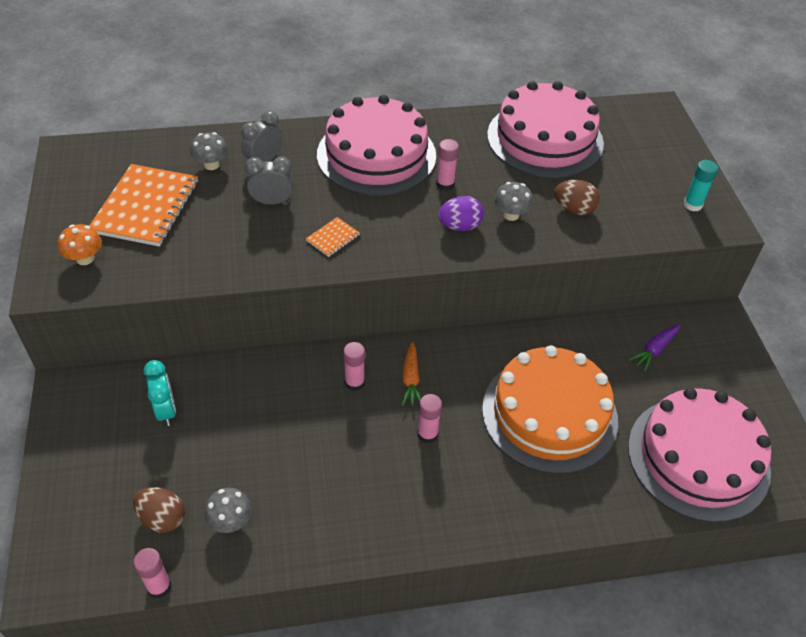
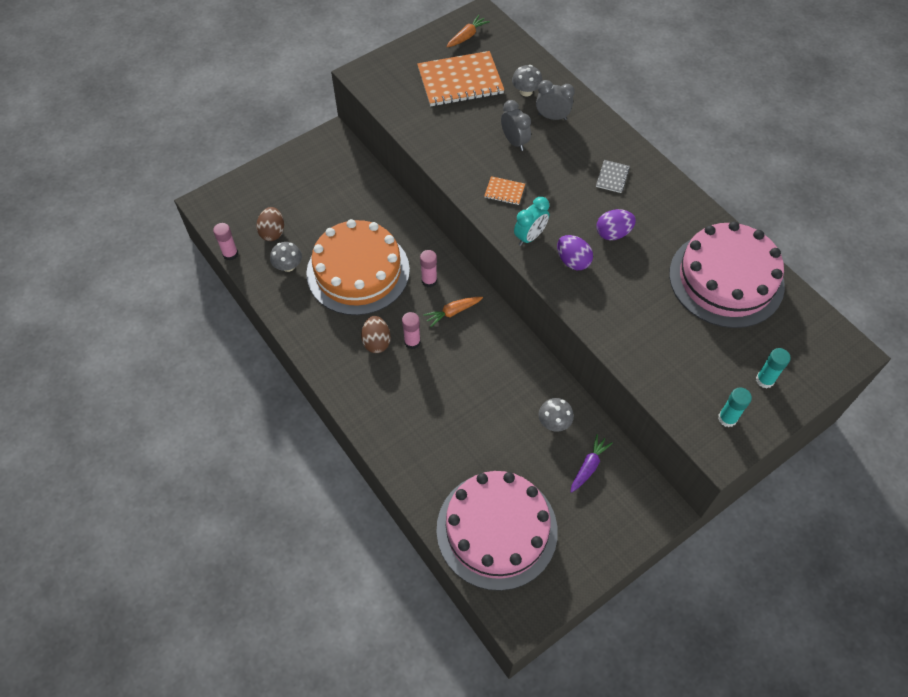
camera: 65 degrees right, 10 degrees up
orange mushroom [58,224,102,265] -> none
turquoise clock [144,360,176,426] -> turquoise clock moved to [514,197,549,246]
pink cake [317,95,436,195] -> grey notebook [596,160,630,193]
pink glue stick [436,139,459,191] -> purple egg [596,209,636,240]
orange cake [482,345,618,474] -> orange cake moved to [306,219,410,315]
grey mushroom [494,182,533,221] -> grey mushroom moved to [538,398,574,432]
brown egg [554,180,600,215] -> brown egg moved to [361,316,391,353]
purple carrot [628,324,680,371] -> purple carrot turned 105 degrees clockwise [571,434,613,493]
none -> orange carrot [446,15,490,47]
none -> turquoise glue stick [756,348,791,388]

